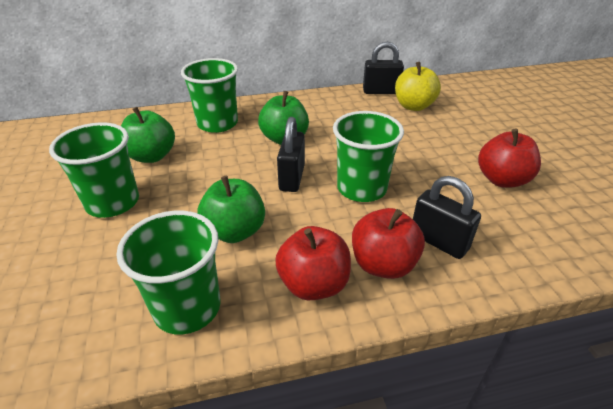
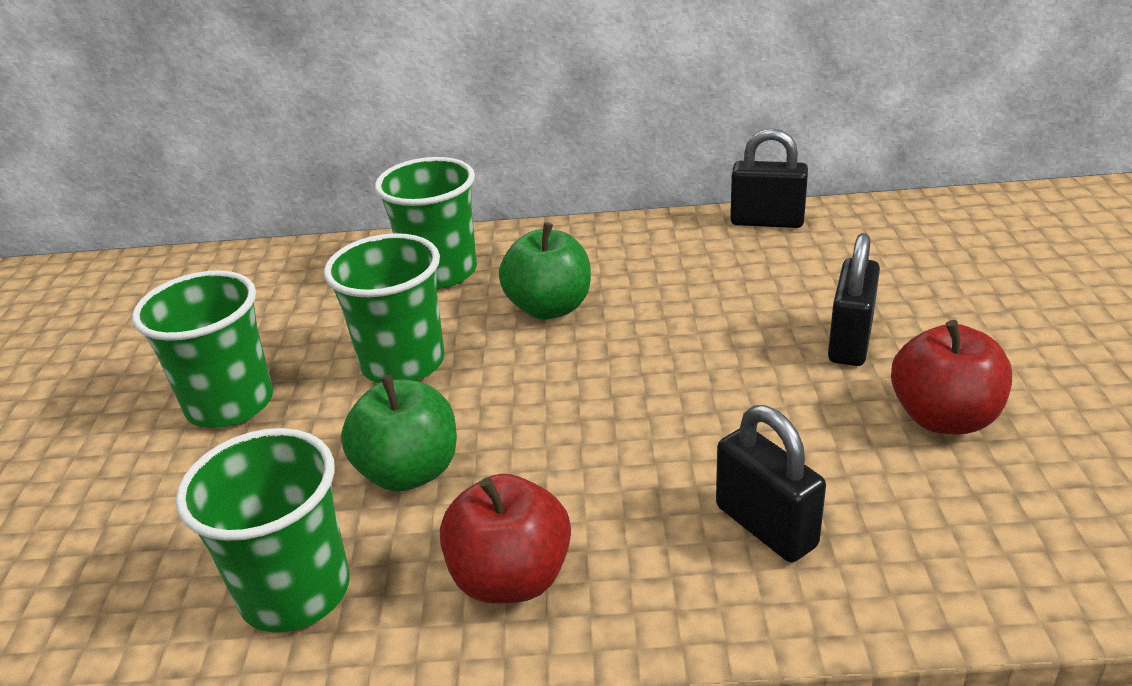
camera: 15 degrees right, 5 degrees down
green apple [121,107,175,163] -> none
black padlock [277,117,305,192] -> black padlock moved to [828,233,880,366]
green cup [333,111,404,202] -> green cup moved to [324,233,445,383]
red apple [352,208,425,279] -> none
yellow apple [395,62,441,111] -> none

